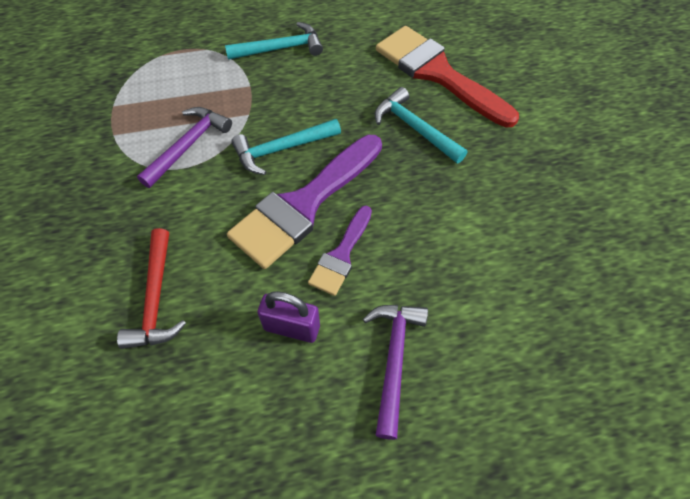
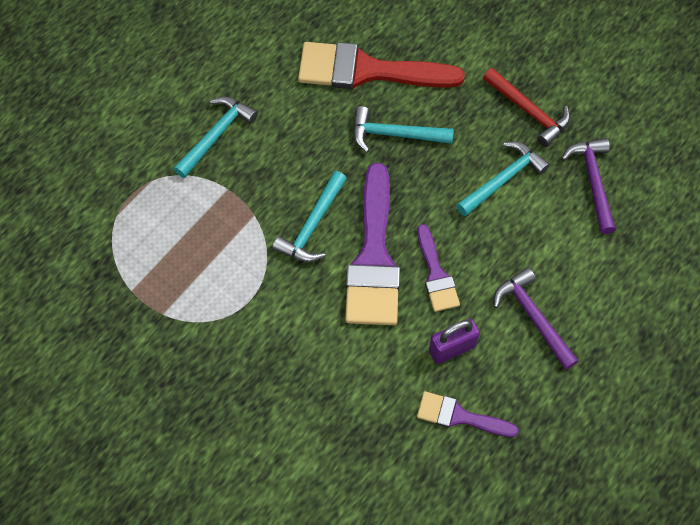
camera: 40 degrees left, 5 degrees up
red hammer [117,228,186,349] -> red hammer moved to [483,68,570,147]
purple hammer [137,107,232,188] -> purple hammer moved to [561,138,616,234]
none -> purple brush [417,391,519,437]
none -> turquoise hammer [456,142,550,216]

